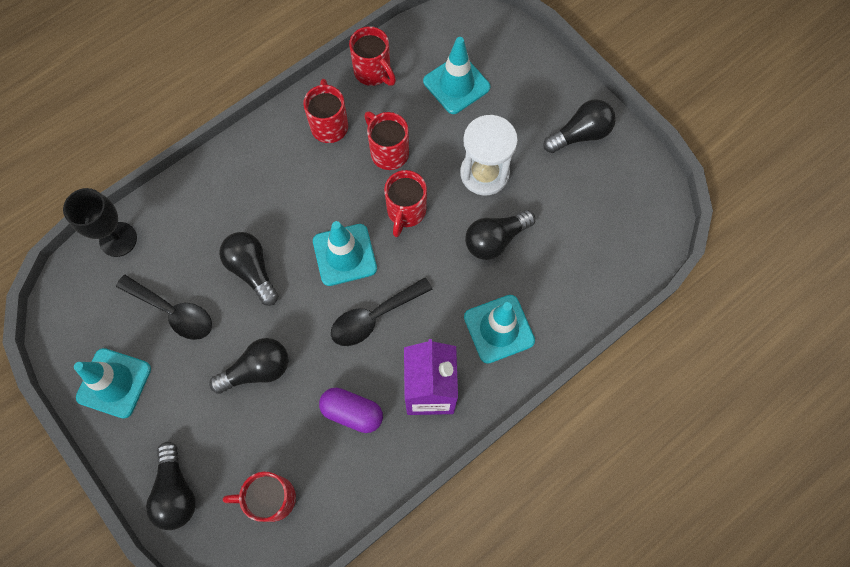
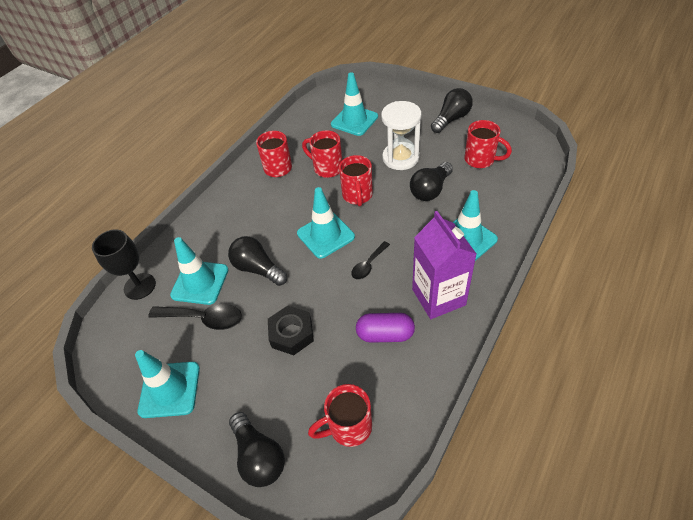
camera: 15 degrees left, 20 degrees down
black light bulb [209,338,288,394] -> black nut [268,306,314,355]
black spoon [331,277,433,346] -> black spoon [351,241,390,279], size x0.61
red mug [349,26,396,86] -> red mug moved to [464,120,512,168]
none -> turquoise traffic cone [170,237,229,305]

